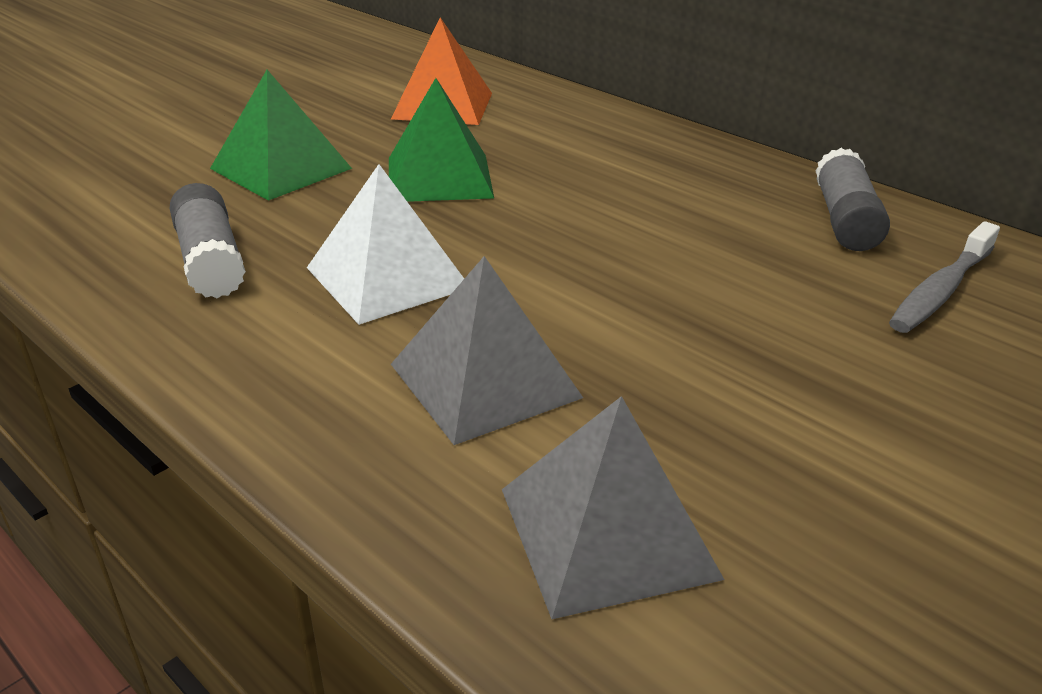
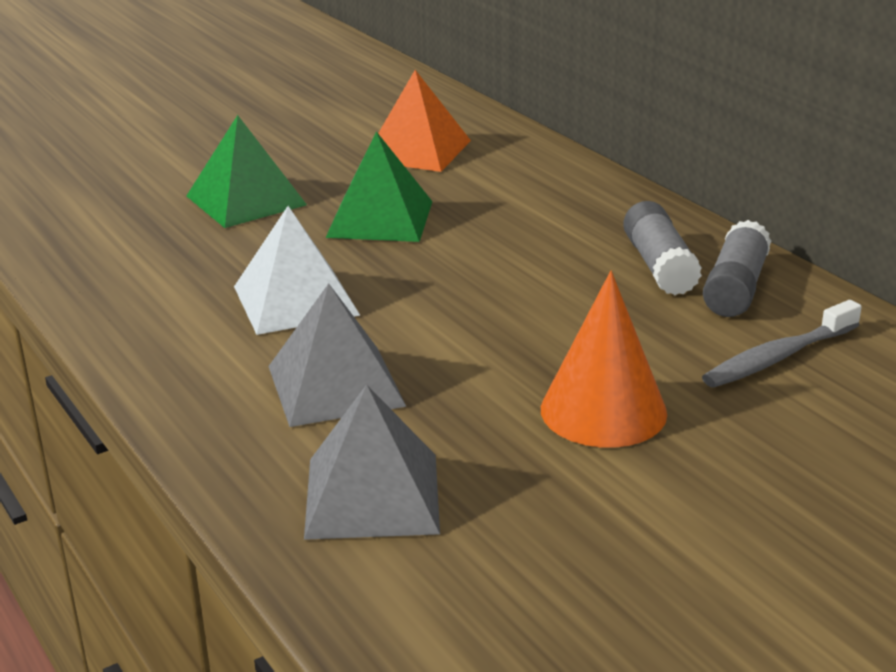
camera: 15 degrees right, 5 degrees down
grey glue stick [170,183,246,298] -> grey glue stick moved to [623,201,702,295]
none -> orange cone [541,271,667,448]

